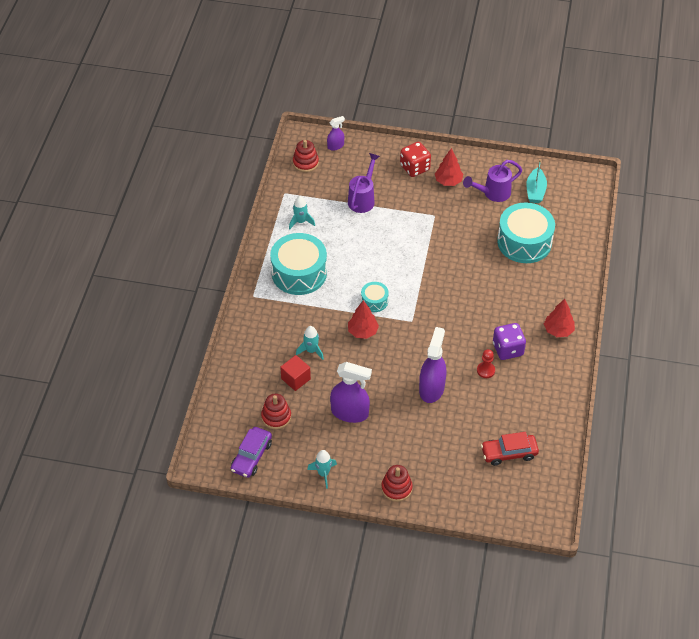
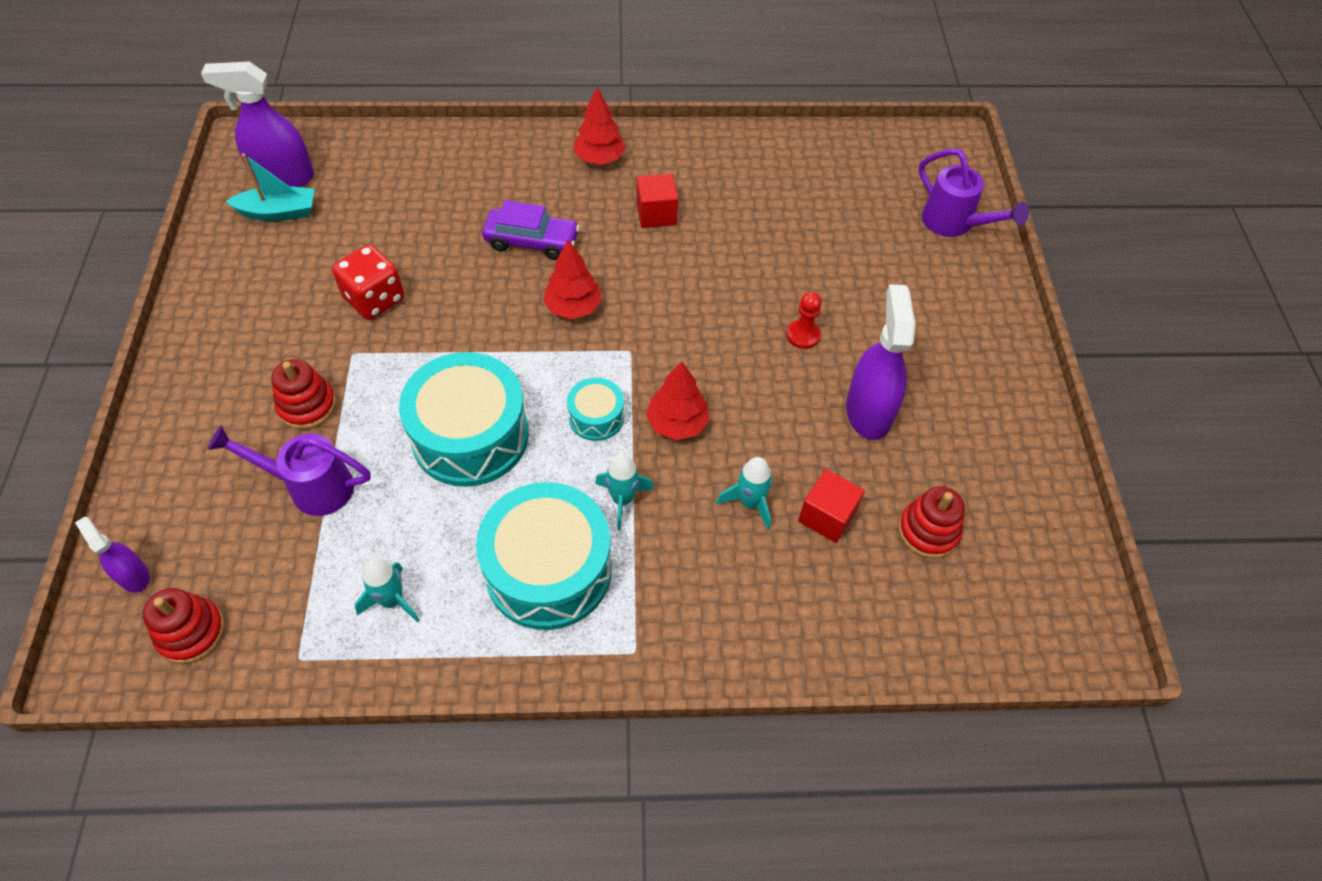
camera: 105 degrees left, 5 degrees up
purple car [231,427,272,478] -> purple car moved to [482,200,580,260]
turquoise rocket [307,450,337,489] -> turquoise rocket moved to [595,454,654,530]
red stacking toy [381,465,413,502] -> red stacking toy moved to [271,359,336,429]
red dice [400,142,431,177] -> red dice moved to [332,244,404,320]
purple spray bottle [419,327,446,403] -> purple spray bottle moved to [201,62,314,187]
red tree [435,148,463,186] -> red tree moved to [543,240,602,319]
purple watering can [463,160,522,202] -> purple watering can moved to [919,149,1029,237]
red pawn [477,349,495,378] -> red pawn moved to [787,292,822,349]
red car [481,432,539,466] -> none
purple dice [493,323,526,360] -> red cube [637,173,678,228]
turquoise drum [497,202,555,263] -> turquoise drum moved to [399,352,529,487]

